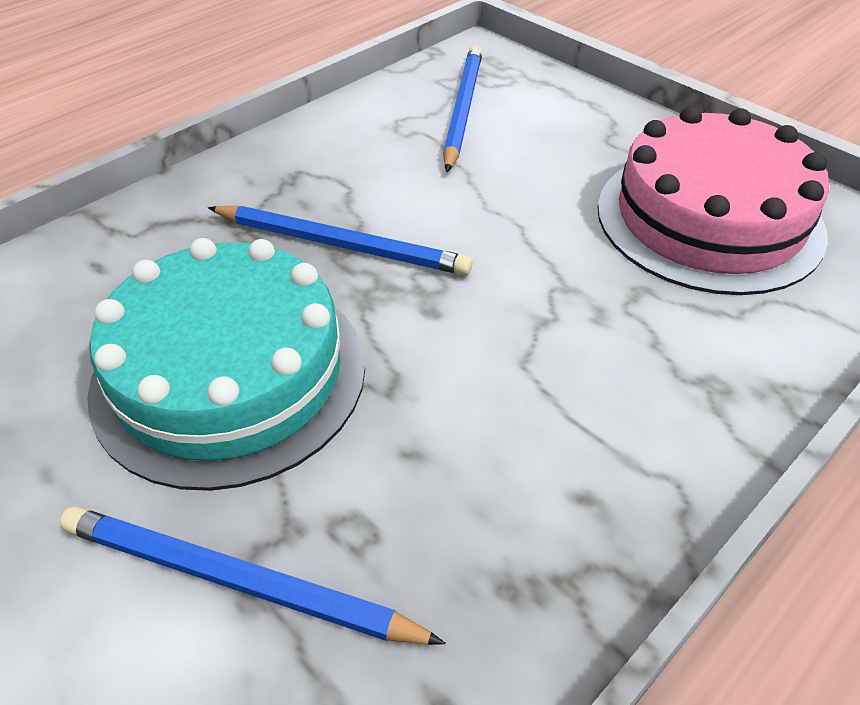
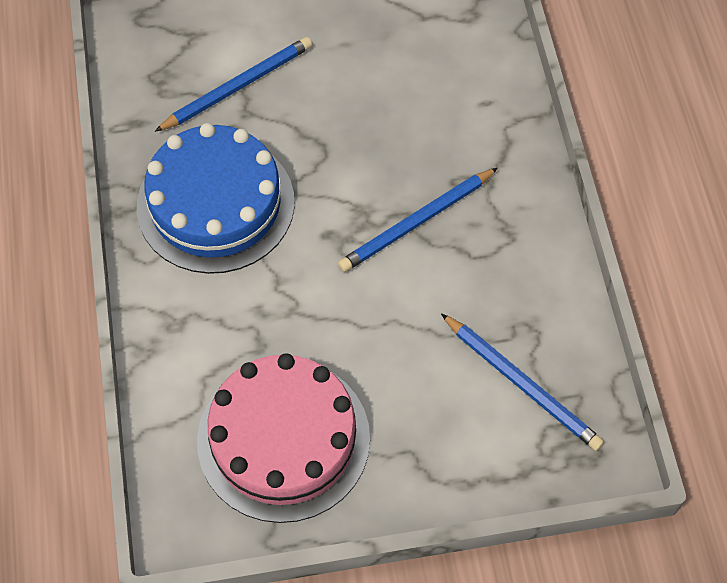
camera: 125 degrees right, 15 degrees up
turquoise cake [87,238,365,491] -> none
none -> blue cake [137,123,295,274]

